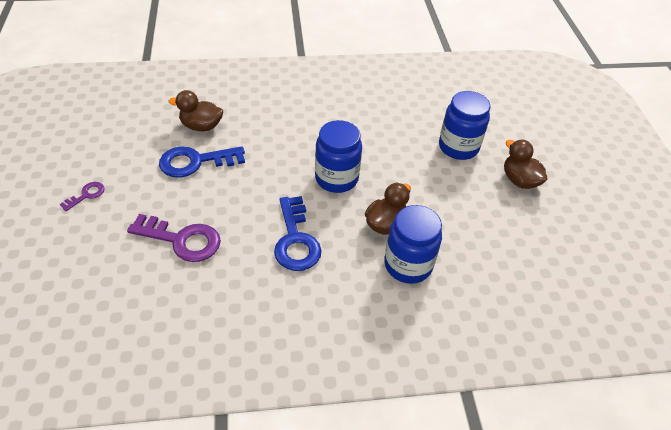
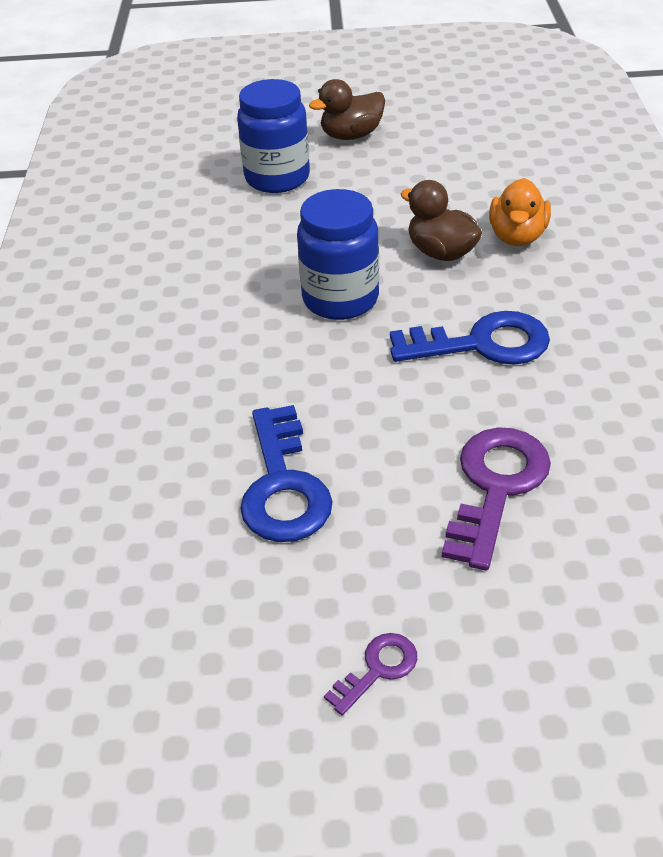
camera: 80 degrees left, 5 degrees down
purple key [60,182,105,211] -> purple key turned 90 degrees clockwise [324,633,417,715]
brown duck [169,90,223,131] -> none
blue jar [384,205,442,284] -> orange duck [489,178,551,246]

